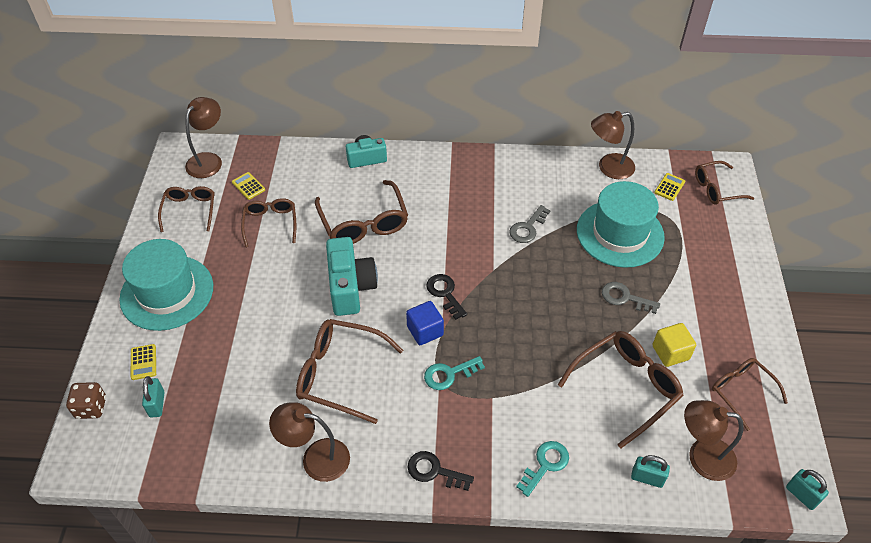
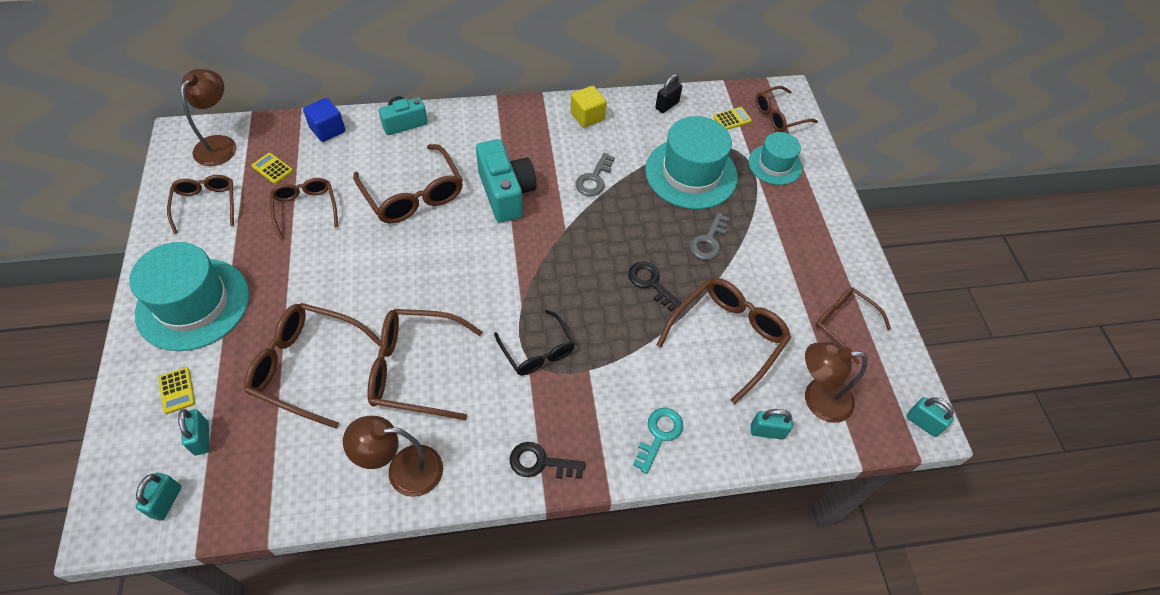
camera: 15 degrees left, 5 degrees up
brown dice [66,382,106,419] -> none
turquoise camera [326,237,378,316] -> turquoise camera moved to [476,139,537,223]
blue cube [406,301,444,345] -> blue cube moved to [303,98,345,142]
turquoise key [424,356,485,390] -> black glasses [494,310,575,375]
black key [426,274,467,320] -> black key moved to [628,261,682,311]
brown lamp [591,111,635,179] -> black padlock [655,74,682,113]
grey key [602,282,660,314] -> grey key turned 75 degrees counterclockwise [690,213,730,260]
yellow cube [652,323,696,367] -> yellow cube moved to [571,86,607,128]
yellow calculator [654,173,685,201] -> yellow calculator turned 45 degrees clockwise [713,107,752,130]
none -> turquoise padlock [136,473,182,521]
none -> brown glasses [244,303,381,429]
none -> turquoise hat [749,132,802,185]

